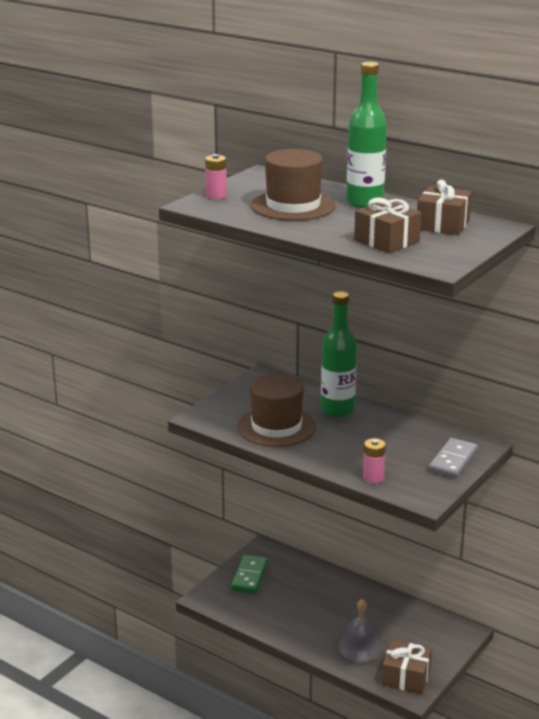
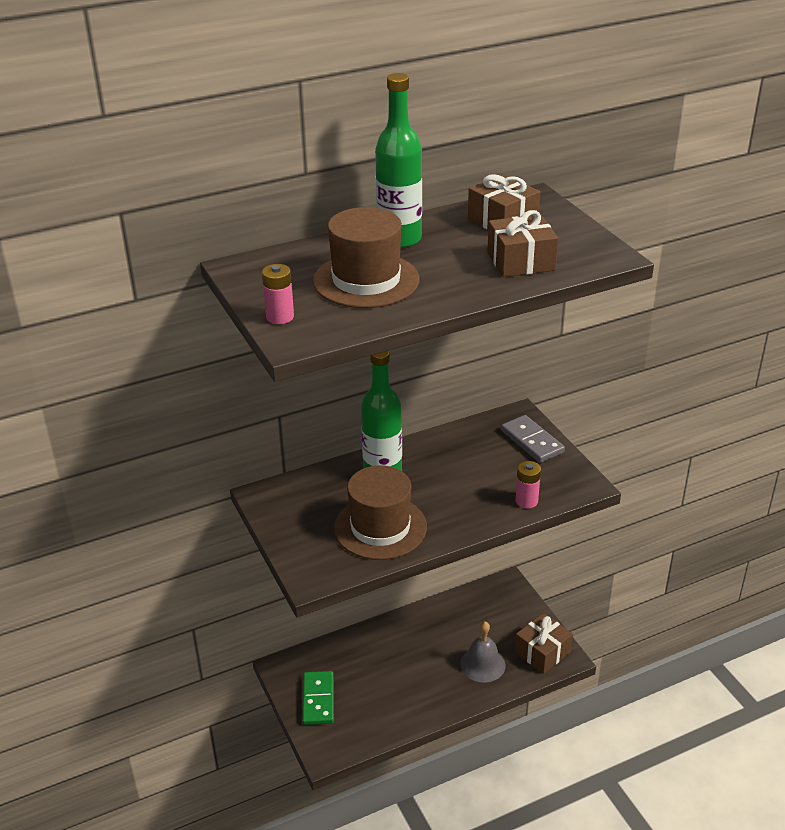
camera: 60 degrees left, 10 degrees up
green domino [231,555,268,593] -> green domino turned 45 degrees clockwise [302,671,334,725]

